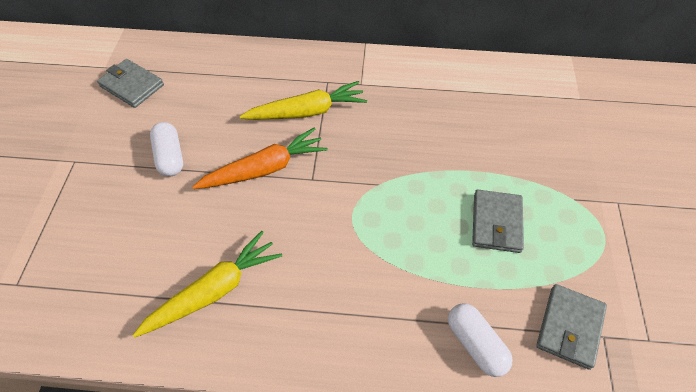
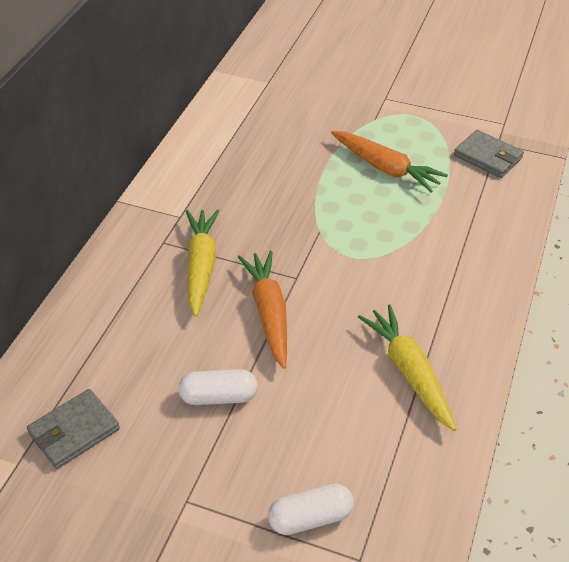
camera: 75 degrees left, 10 degrees down
white capsule [448,303,513,377] -> white capsule moved to [268,484,354,535]
grey wallet [472,190,524,253] -> orange carrot [331,131,448,193]

